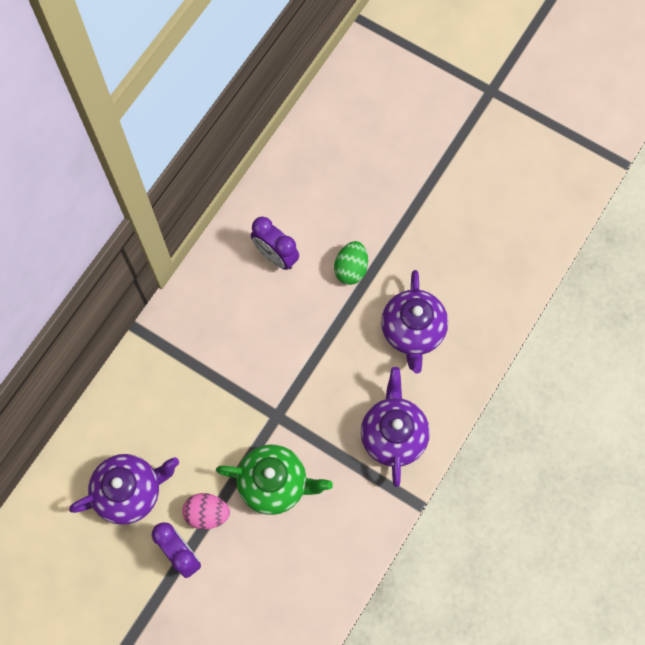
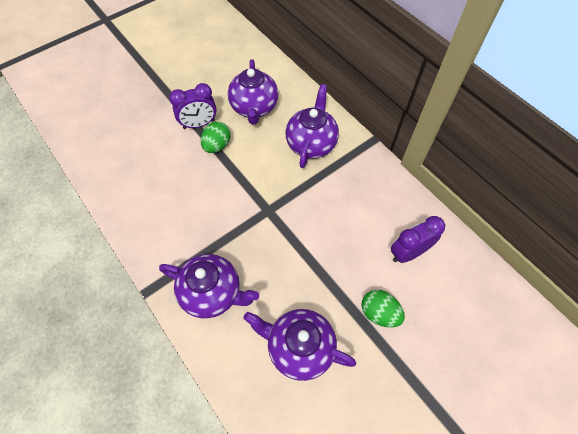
camera: 110 degrees right, 10 degrees down
pink egg [182,493,230,530] -> green egg [201,121,231,153]
green teapot [216,445,333,515] -> none
none -> purple teapot [285,84,339,168]

